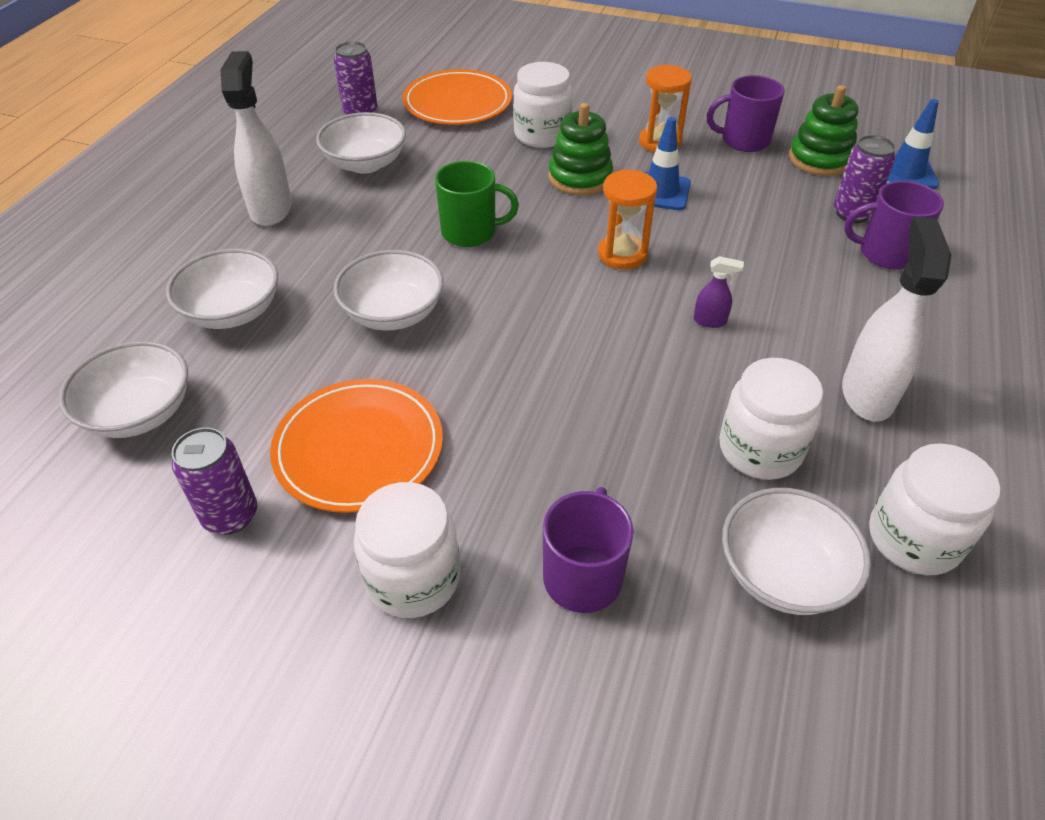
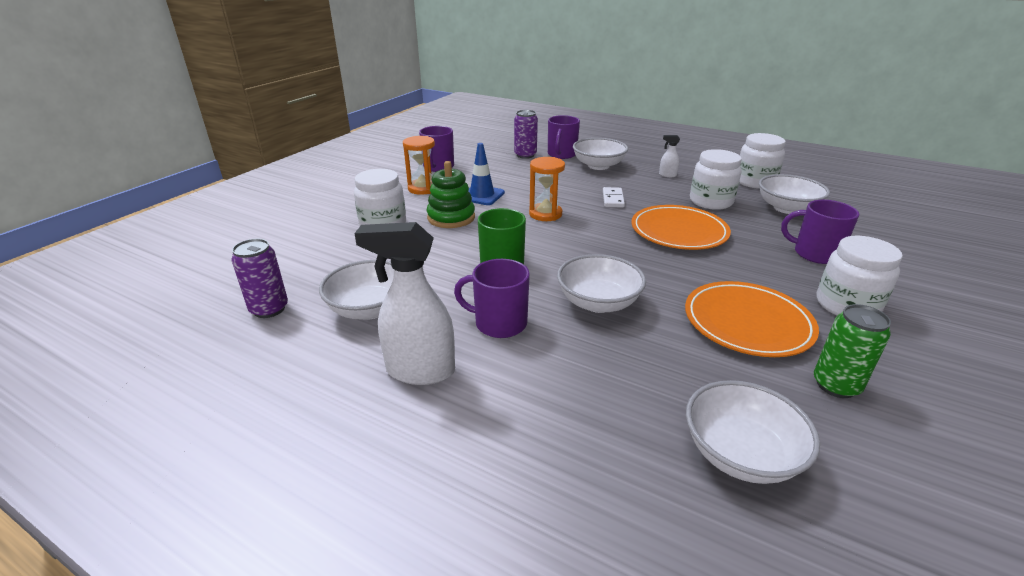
camera: 80 degrees left, 15 degrees down
white bowl [166,248,278,329] -> white bowl moved to [573,138,628,170]
purple can [172,427,257,535] -> green can [814,304,891,398]
orange plate [403,69,512,125] -> orange plate moved to [632,205,731,250]
purple spray bottle [694,256,744,328] -> white domino [603,187,625,208]
green stacking toy [789,85,859,176] -> none
white spray bottle [842,216,951,421] -> white spray bottle [659,135,680,177], size x0.45
blue traffic cone [886,99,939,189] -> none
none -> purple mug [454,259,530,338]

